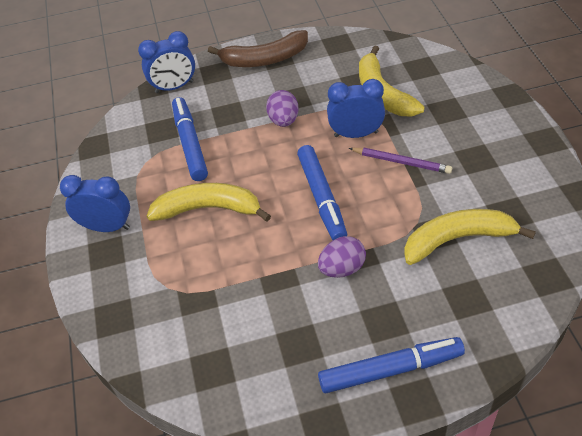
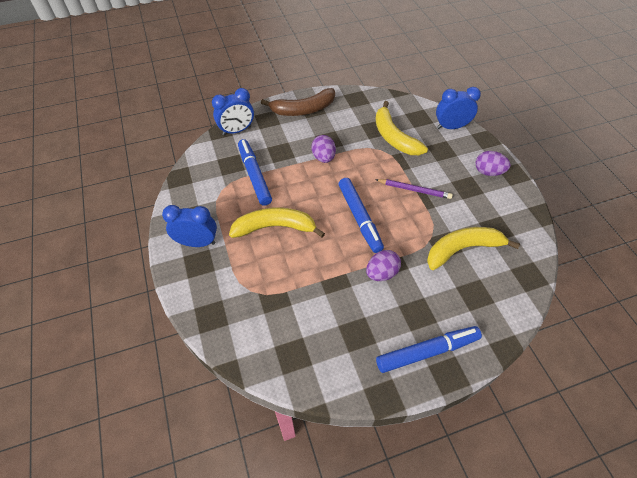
camera: 10 degrees left, 5 degrees up
blue clock [327,79,385,138] -> blue clock moved to [436,87,481,129]
none -> purple egg [475,151,511,176]

